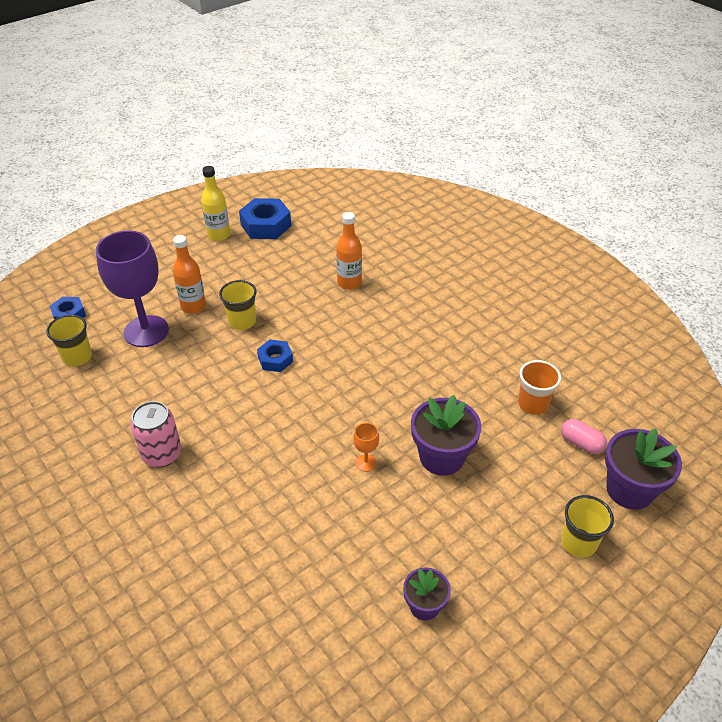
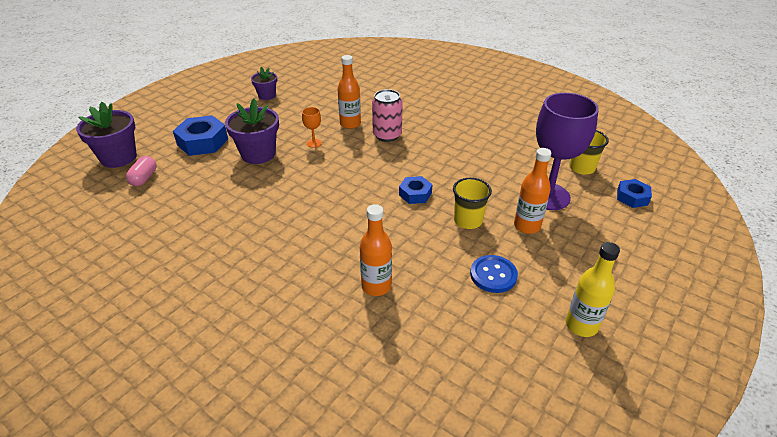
camera: 165 degrees right, 5 degrees down
pink can [131,401,182,467] -> pink can moved to [372,89,403,142]
blue nut [239,198,291,239] -> blue nut moved to [173,115,228,156]
orange cup [518,360,561,415] -> none
pink capsule [561,419,607,454] -> pink capsule turned 75 degrees clockwise [126,156,157,186]
yellow cup [561,495,614,558] -> none
none -> orange bottle [338,55,361,129]
none -> blue button [470,255,518,293]

